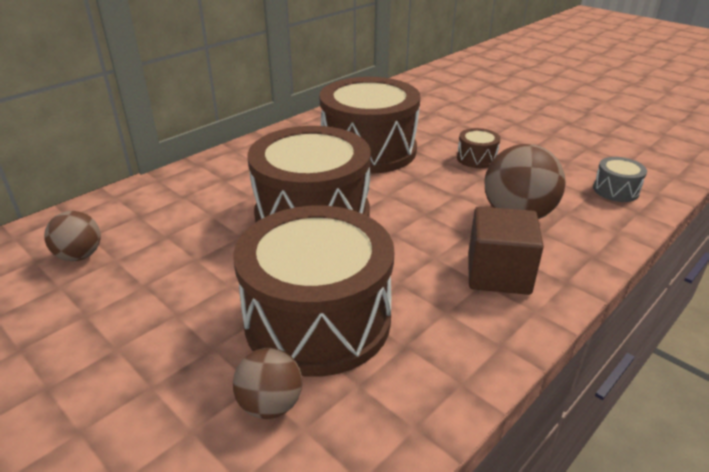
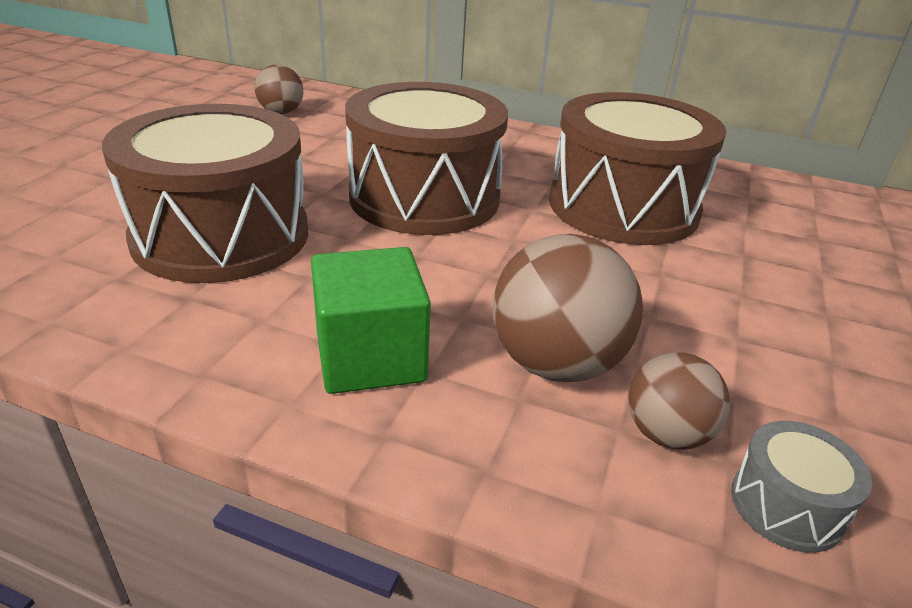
camera: 65 degrees right, 0 degrees up
brown ball [233,348,302,419] -> brown ball moved to [628,352,730,450]
brown drum [457,128,501,168] -> none
brown cube [468,206,544,295] -> green cube [311,247,431,394]

